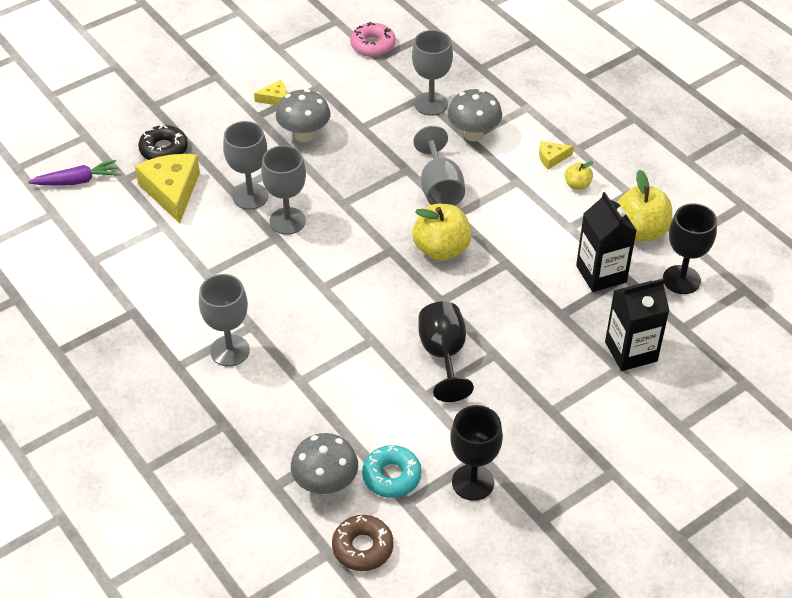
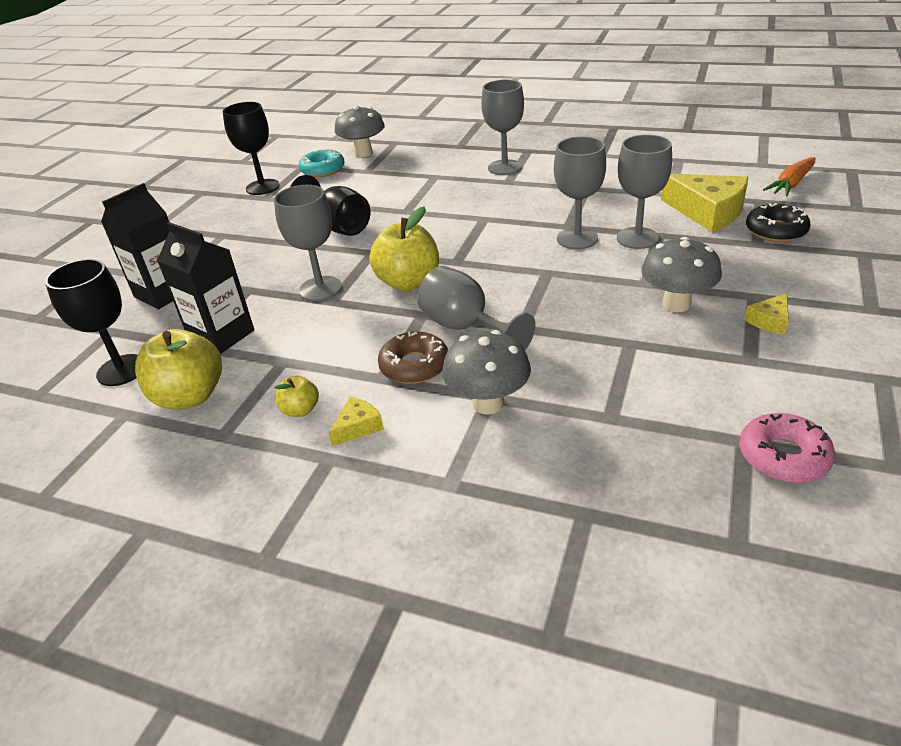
camera: 150 degrees right, 10 degrees down
purple carrot [28,160,119,185] -> orange carrot [763,157,815,196]
brown donut [332,515,394,571] -> brown donut moved to [378,332,448,384]
grey goblet [412,30,453,116] -> grey goblet moved to [274,185,342,301]

